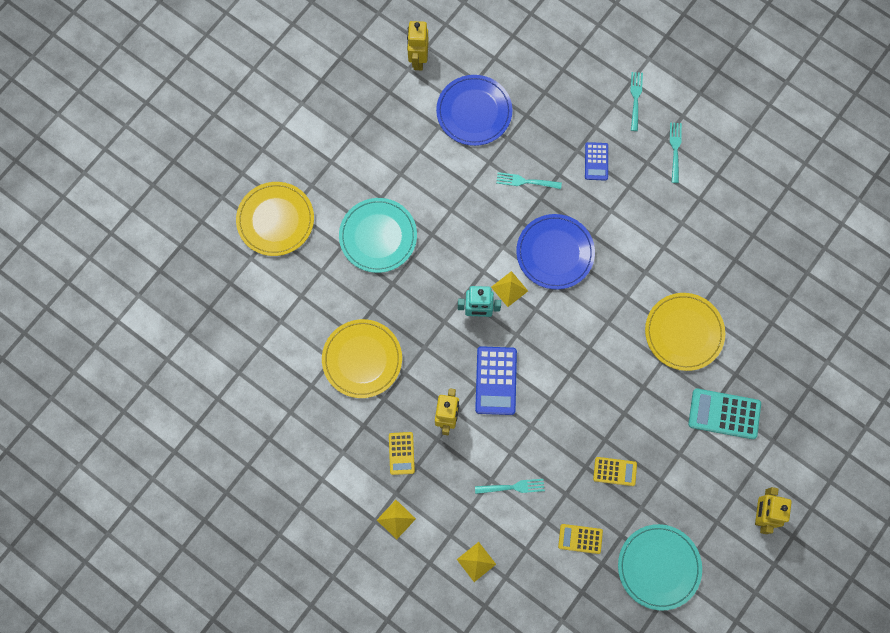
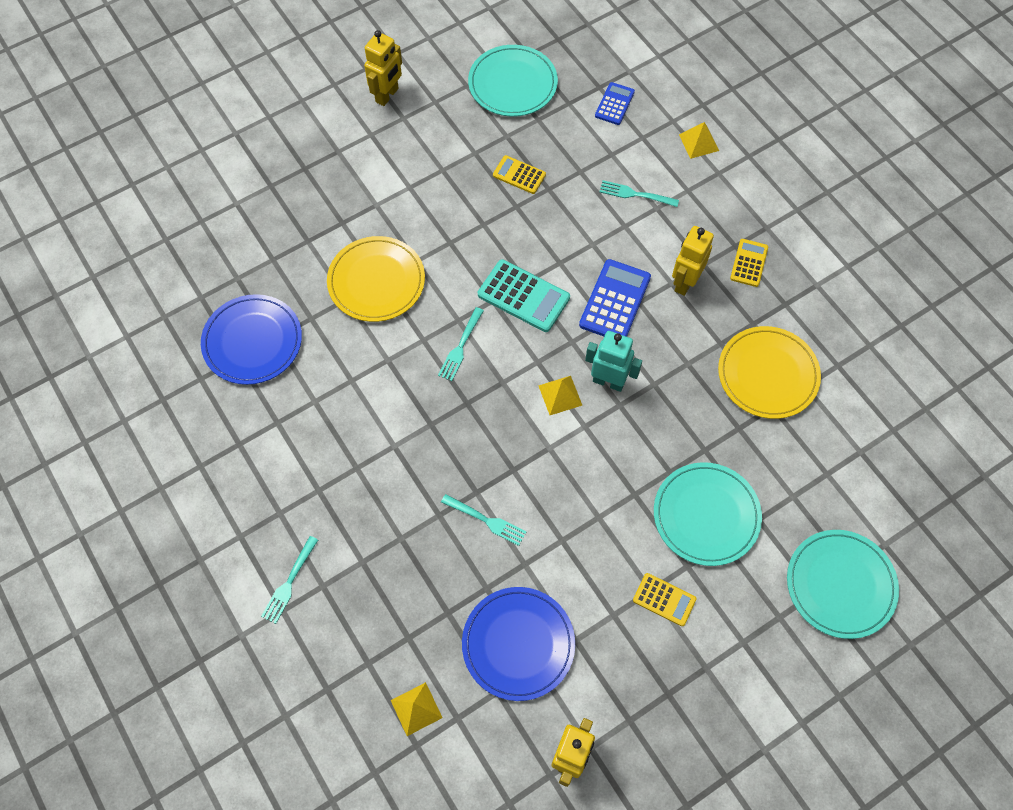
camera: 160 degrees left, 10 degrees down
yellow plate [236,182,314,256] -> turquoise plate [787,530,899,639]
yellow pyramid [377,500,416,539] -> yellow pyramid moved to [391,682,442,736]
blue plate [516,214,595,289] -> blue plate moved to [201,294,302,385]
yellow calculator [558,524,603,554] -> yellow calculator moved to [633,573,696,626]
blue calculator [585,142,608,181] -> blue calculator moved to [595,82,635,125]
turquoise fork [670,123,682,183] -> turquoise fork moved to [438,307,484,381]
turquoise calculator [688,389,761,439] -> turquoise calculator moved to [478,259,570,332]

